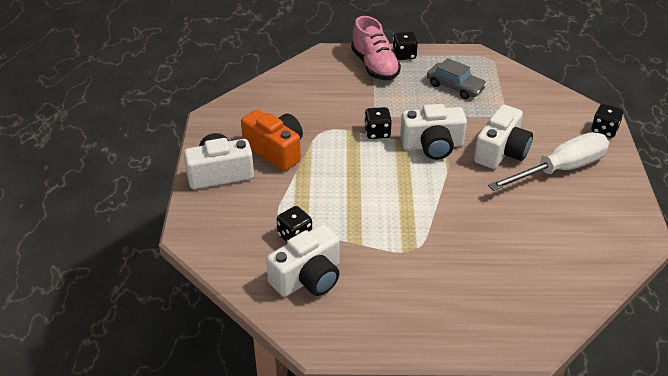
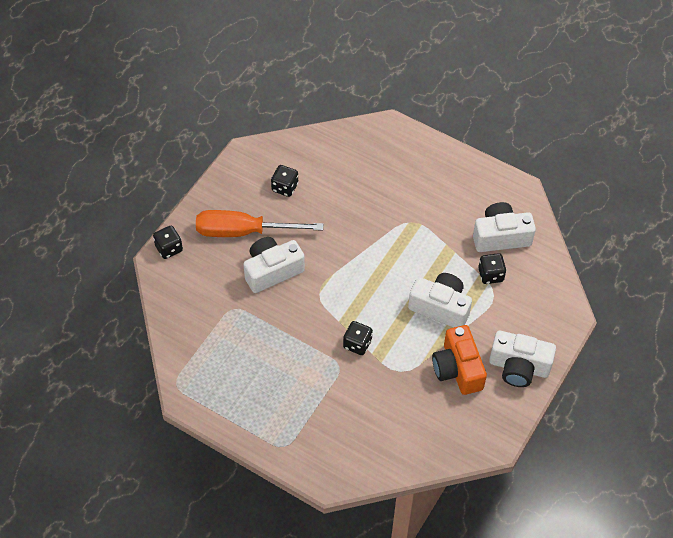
camera: 150 degrees left, 15 degrees up
pink shoe [351,16,401,80] -> none
black dice [393,32,418,60] -> black dice moved to [271,165,298,197]
white camera [400,104,467,160] -> white camera moved to [408,273,472,328]
grey car [427,58,487,99] -> none
white screwdriver [488,132,609,191] -> orange screwdriver [196,210,323,237]

